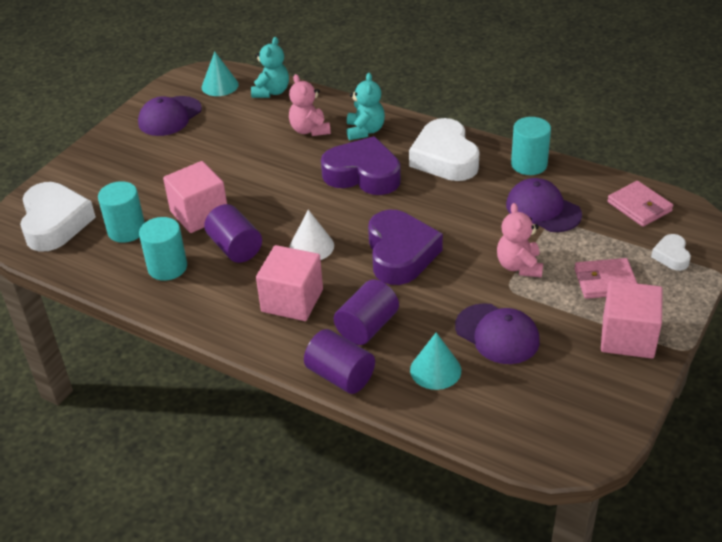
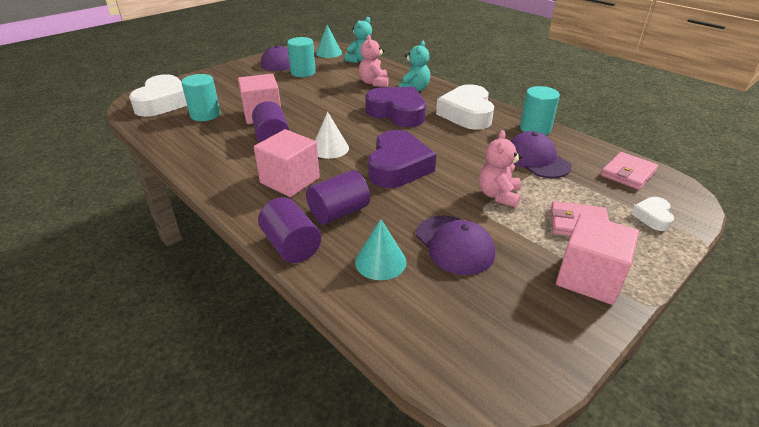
camera: 15 degrees right, 5 degrees down
turquoise cylinder [139,217,187,281] -> turquoise cylinder moved to [287,37,316,77]
pink wallet [607,181,673,227] -> pink wallet turned 60 degrees clockwise [601,152,658,190]

